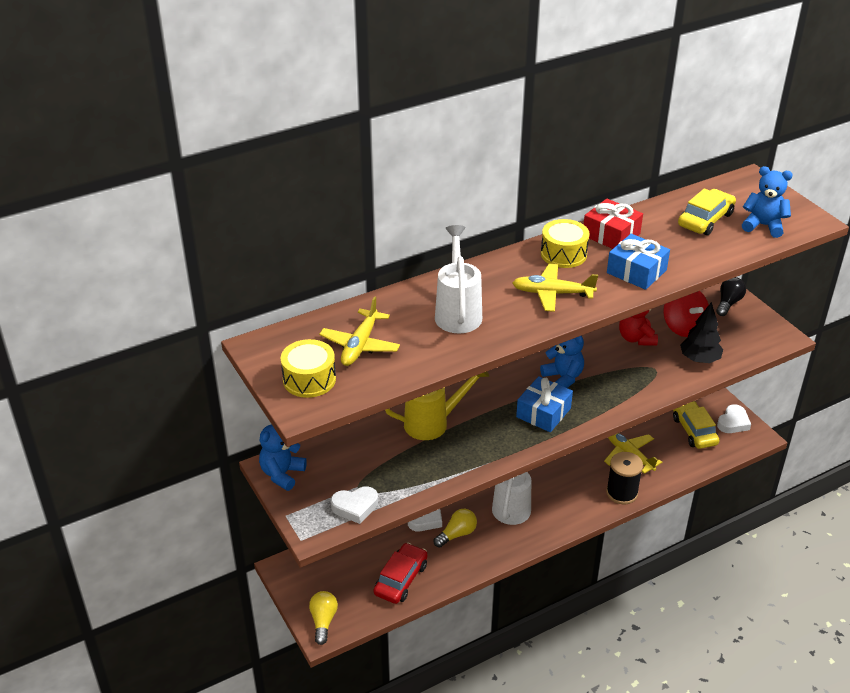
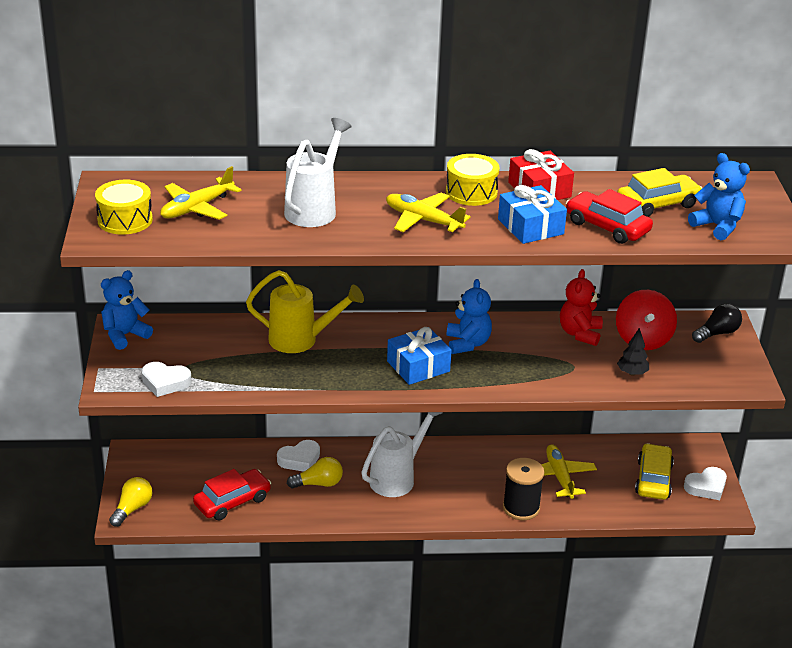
camera: 25 degrees right, 5 degrees down
black tree [680,302,723,363] -> black tree [617,328,649,376], size x0.64
none -> red car [566,189,653,244]

